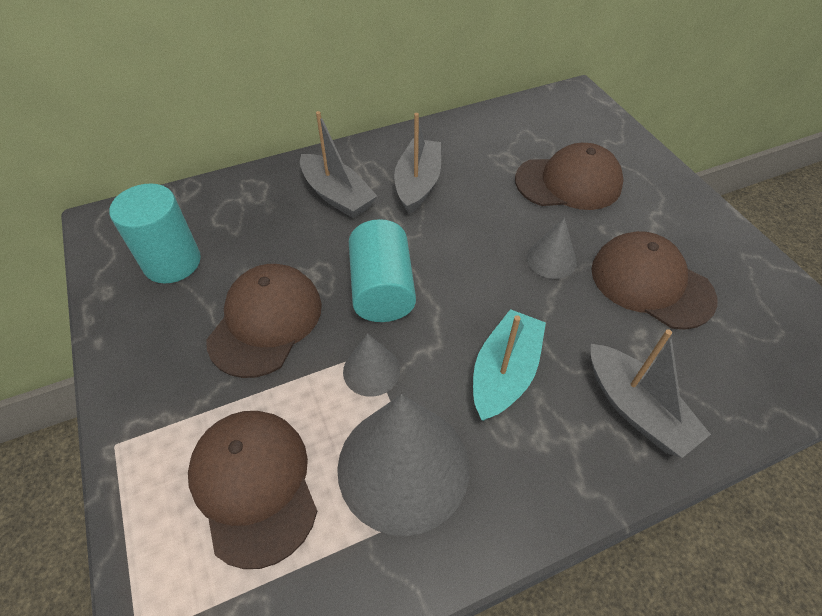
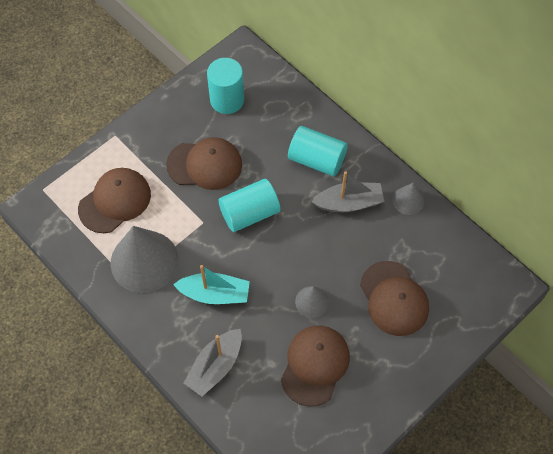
camera: 70 degrees right, 10 degrees up
grey boat [300,111,377,218] -> turquoise cylinder [288,126,348,177]
grey cone [343,333,400,397] -> grey cone moved to [392,182,424,215]

